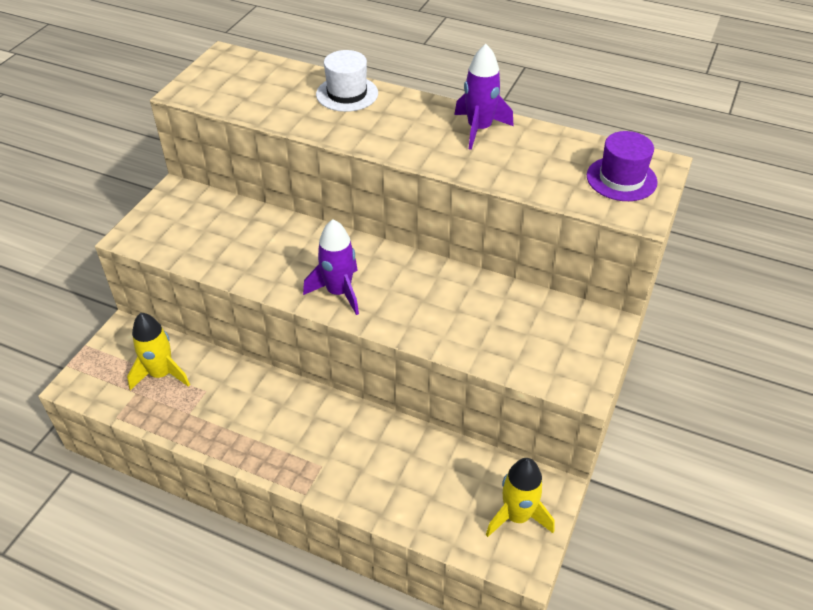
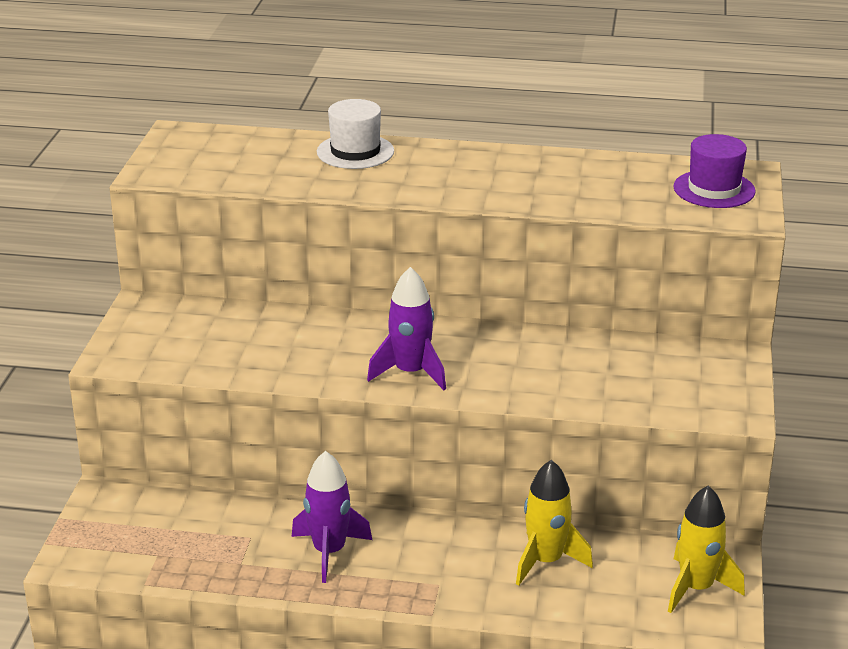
camera: 15 degrees left, 15 degrees down
yellow rocket [127,313,190,390] -> yellow rocket moved to [516,460,593,586]
purple rocket [454,44,514,150] -> purple rocket moved to [292,451,372,583]

